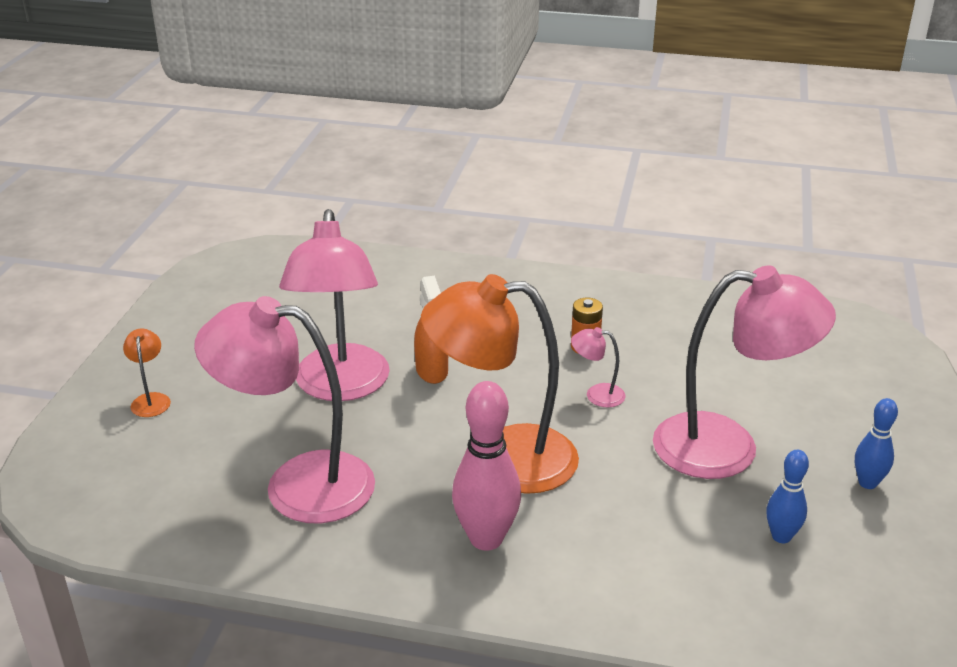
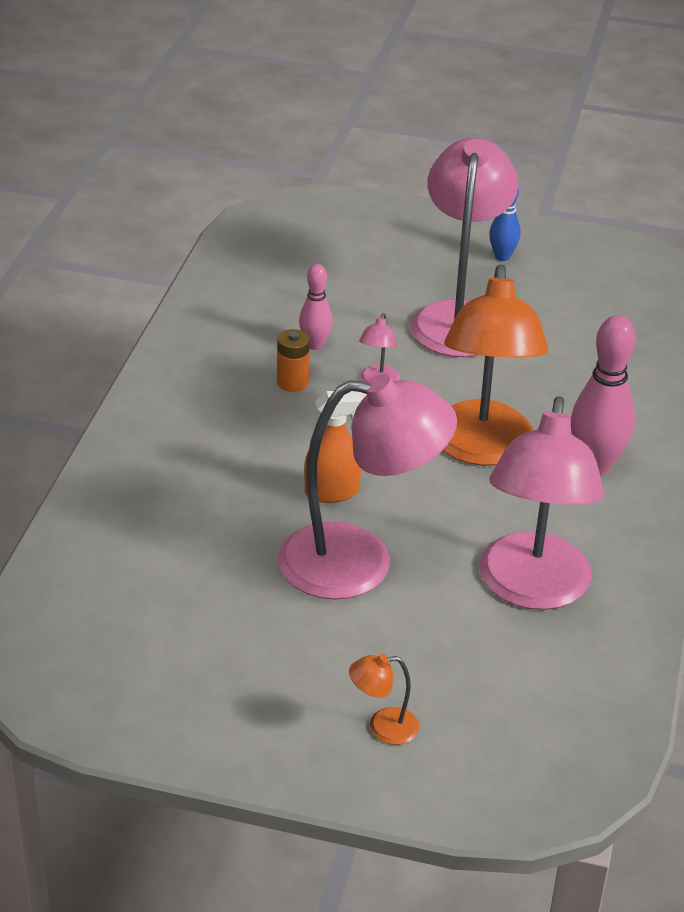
camera: 90 degrees left, 5 degrees up
blue bowling pin [767,450,809,543] -> none
none -> pink bowling pin [299,264,333,350]

